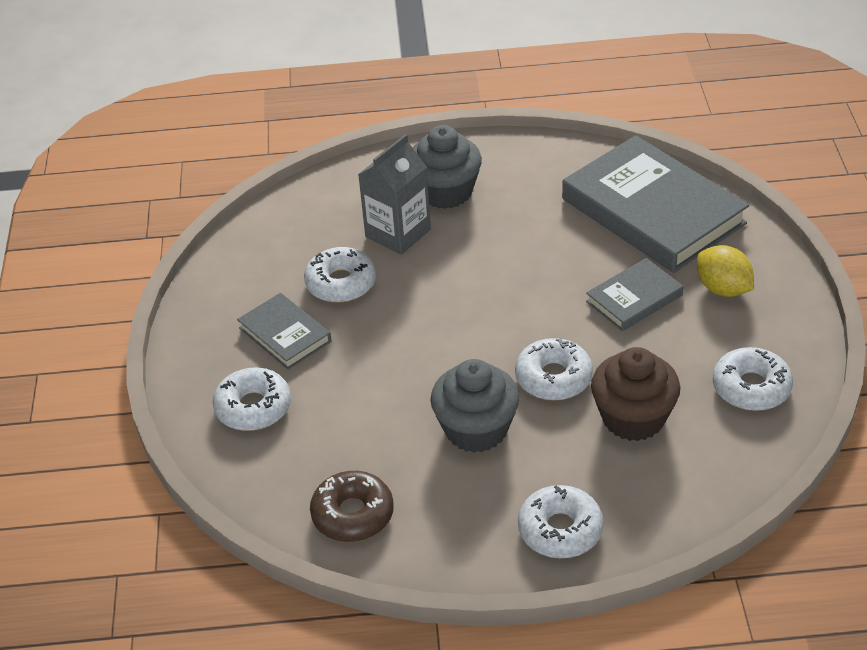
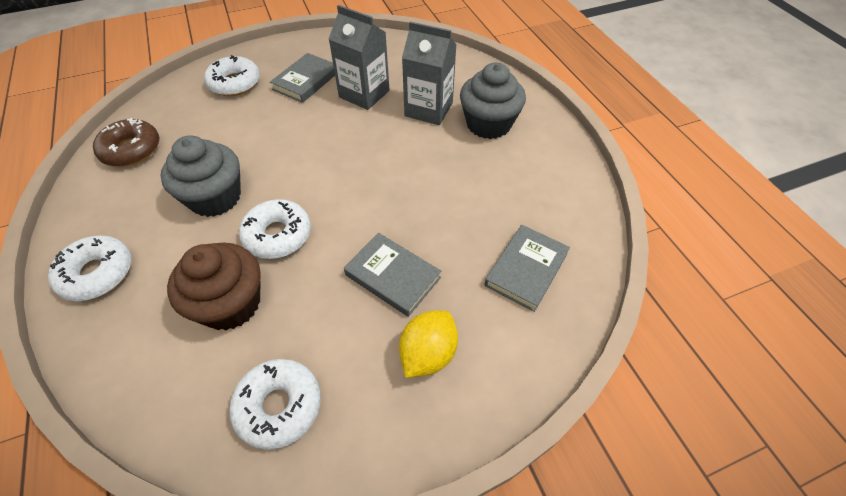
camera: 70 degrees right, 10 degrees up
white donut [304,247,376,303] -> grey carton [329,5,389,110]
grey book [562,135,749,273] -> grey book [484,225,570,312], size x0.49

